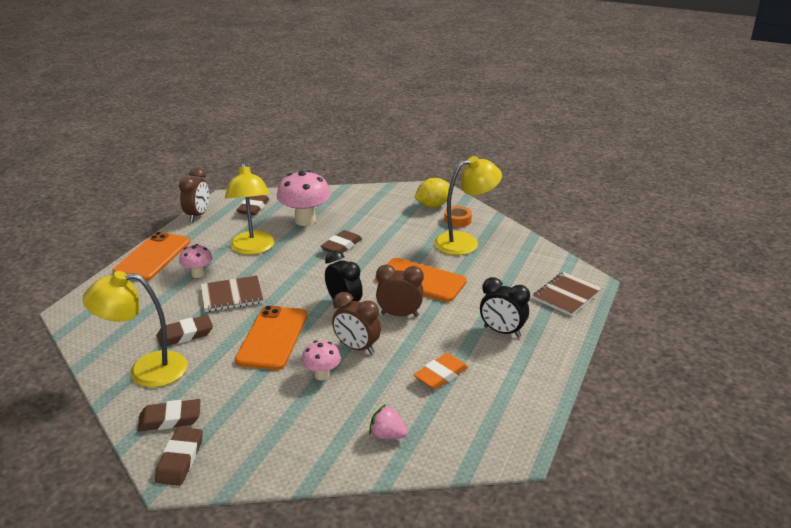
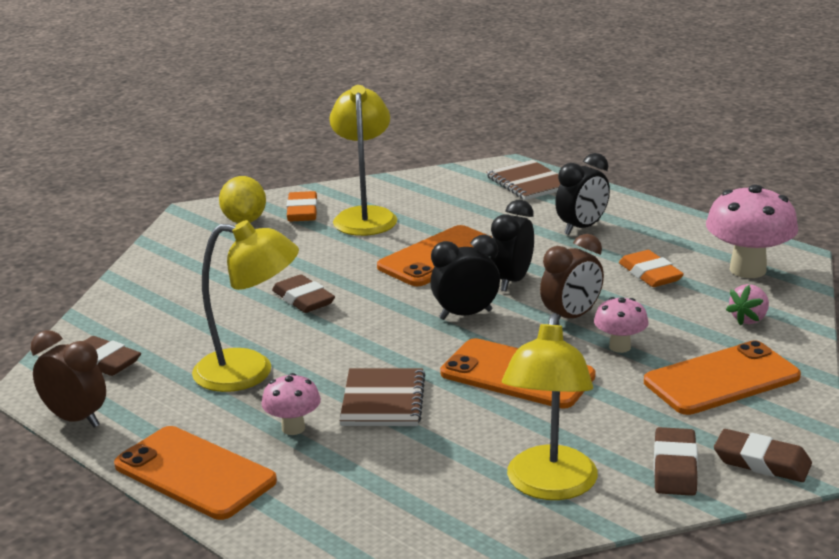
camera: 70 degrees left, 5 degrees down
brown eraser [157,315,213,347] -> none
pink mushroom [277,170,331,226] -> pink mushroom moved to [706,185,799,278]
brown clock [376,264,424,317] -> black clock [490,200,534,291]
orange tape [444,206,472,227] -> orange eraser [286,191,318,222]
none -> orange phone [644,340,801,415]

